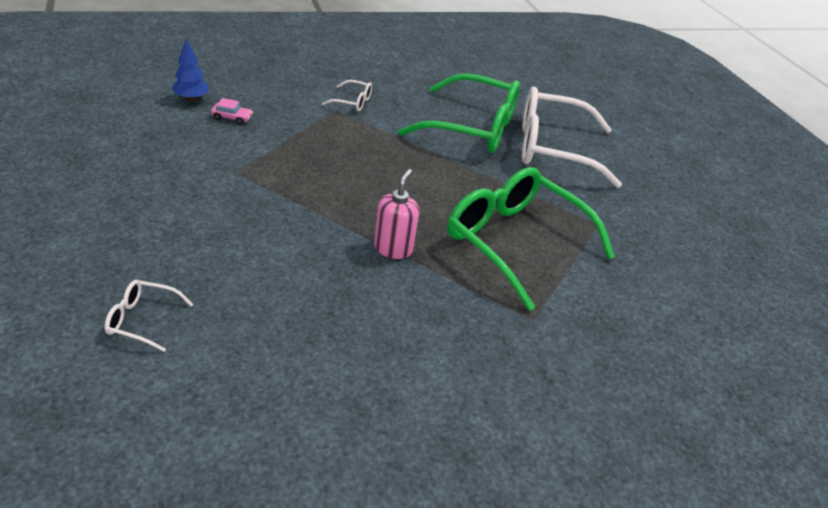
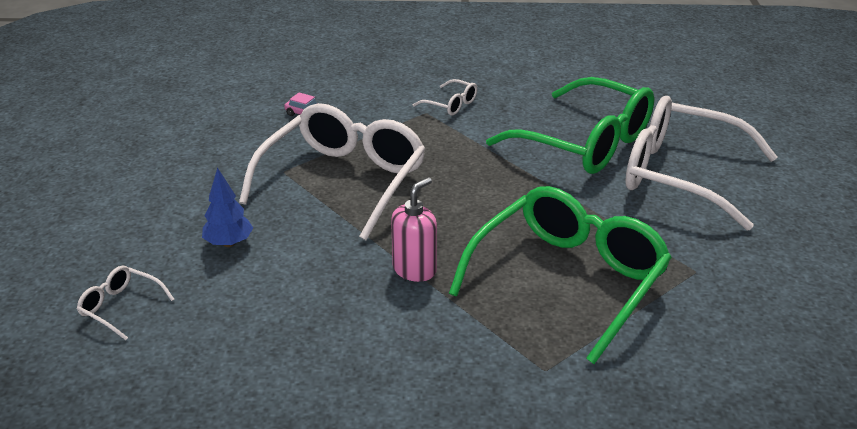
camera: 25 degrees right, 5 degrees down
blue tree [172,38,209,101] -> blue tree moved to [202,167,253,247]
green glasses [447,167,615,311] -> green glasses turned 60 degrees clockwise [449,186,672,364]
none -> white glasses [239,103,426,240]

